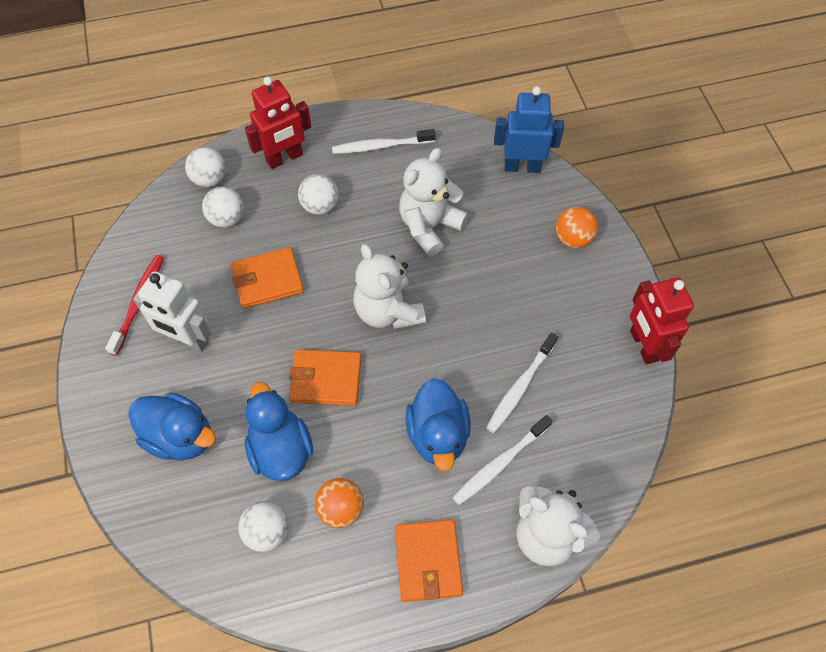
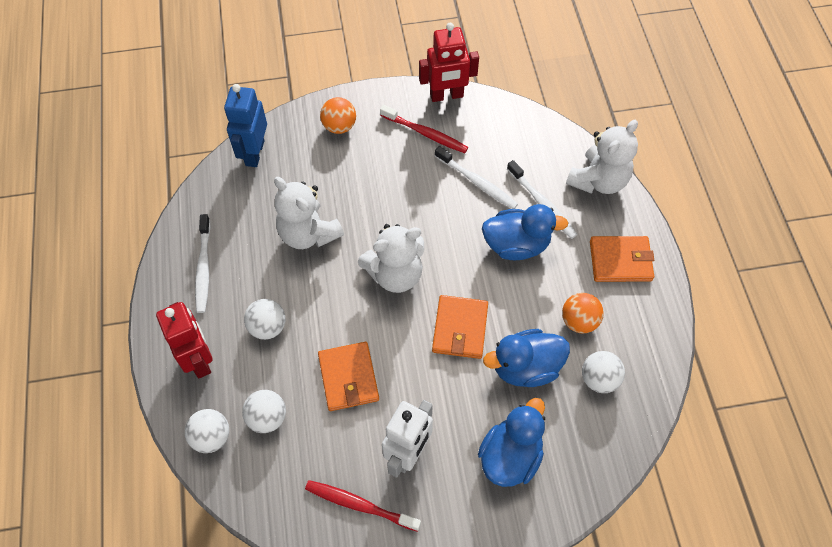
camera: 85 degrees left, 0 degrees up
none -> red toothbrush [380,105,468,153]

